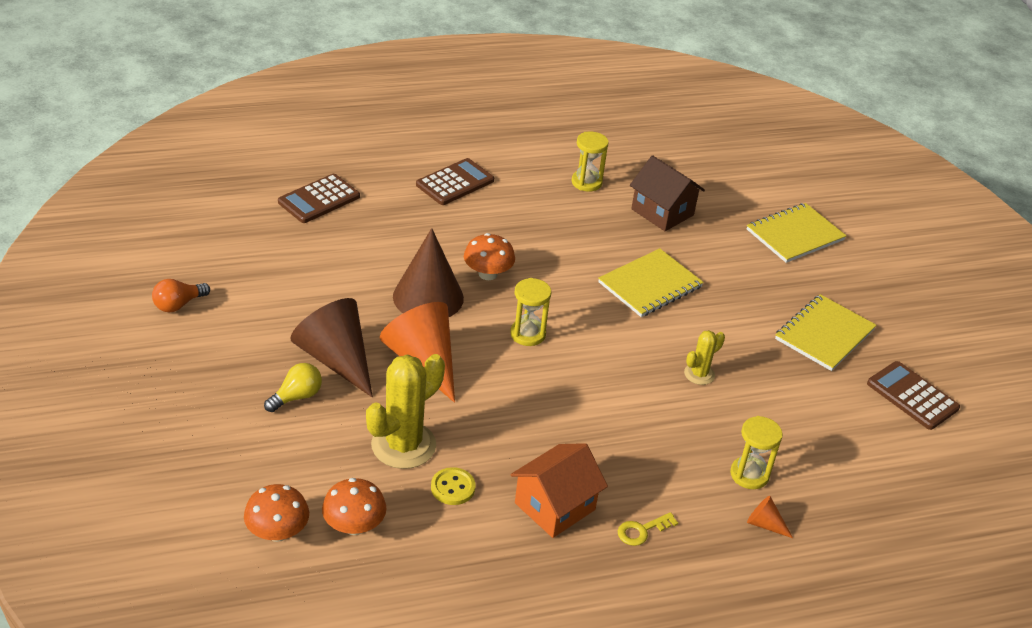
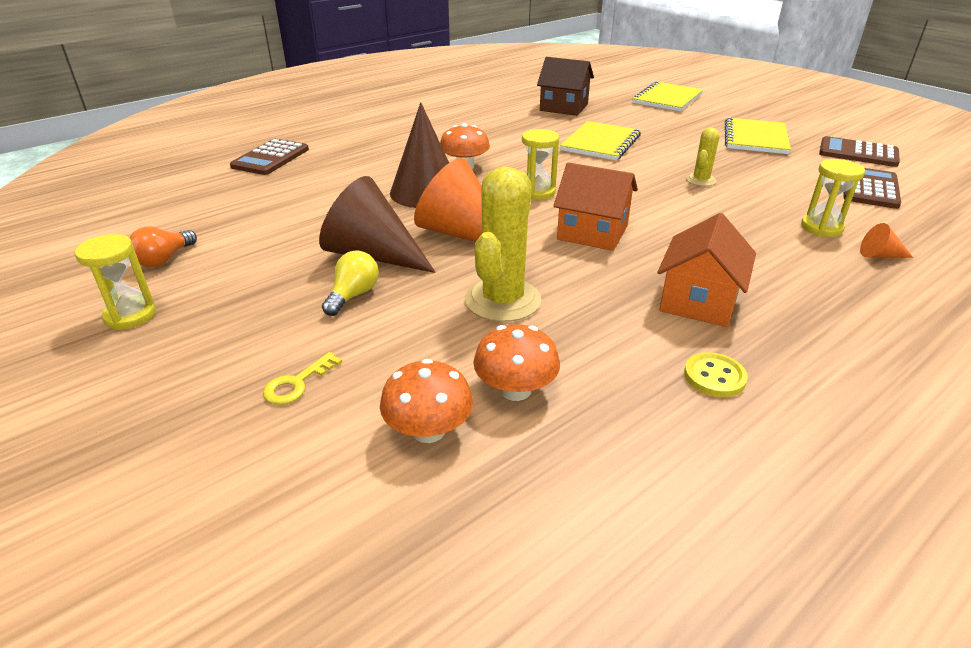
camera: 20 degrees left, 5 degrees down
brown calculator [416,158,494,205] -> brown calculator moved to [844,168,901,209]
yellow button [431,467,475,505] -> yellow button moved to [684,352,748,397]
yellow hourglass [572,132,609,192] -> yellow hourglass moved to [75,234,156,330]
yellow key [618,512,678,546] -> yellow key moved to [263,352,342,405]
none -> orange house [554,162,638,251]

